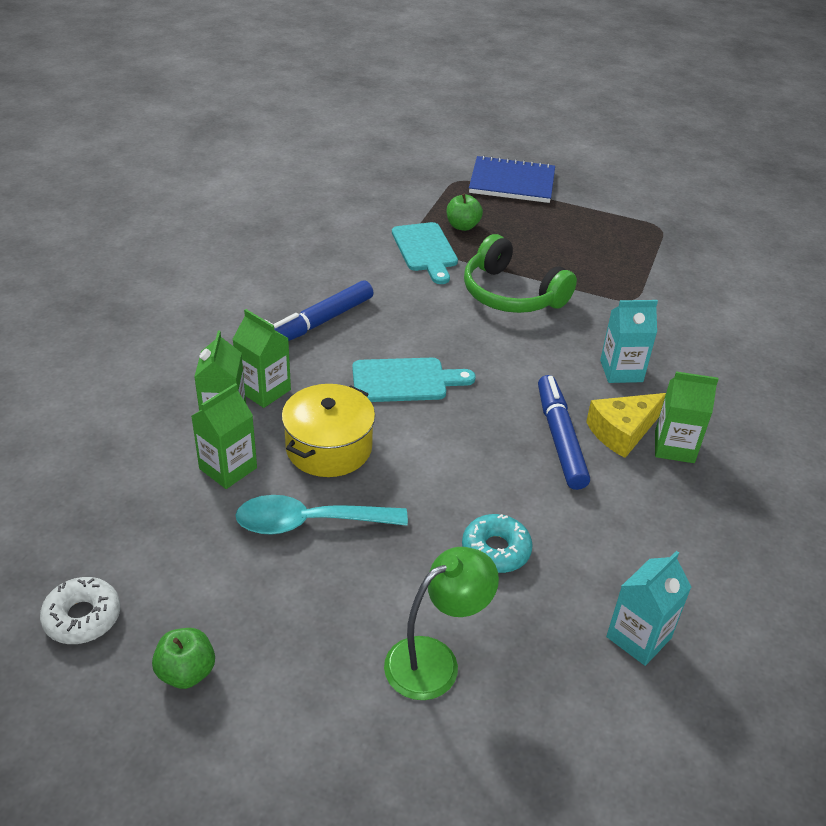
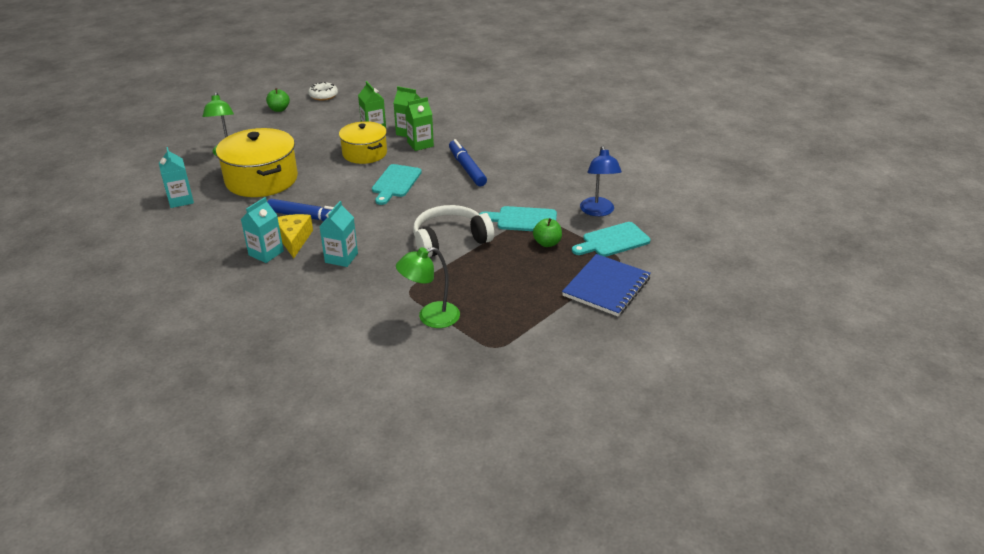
camera: 115 degrees right, 5 degrees down
turquoise spoon [235,495,408,535] -> none
turquoise donut [462,514,533,573] -> yellow pot [216,128,298,197]
green headphones [464,234,577,313] -> white headphones [413,205,494,258]
green carton [655,371,719,463] -> turquoise carton [241,197,284,263]
none -> green lamp [396,247,460,328]
none -> turquoise cutting board [572,222,650,257]
none -> blue lamp [580,146,622,216]

